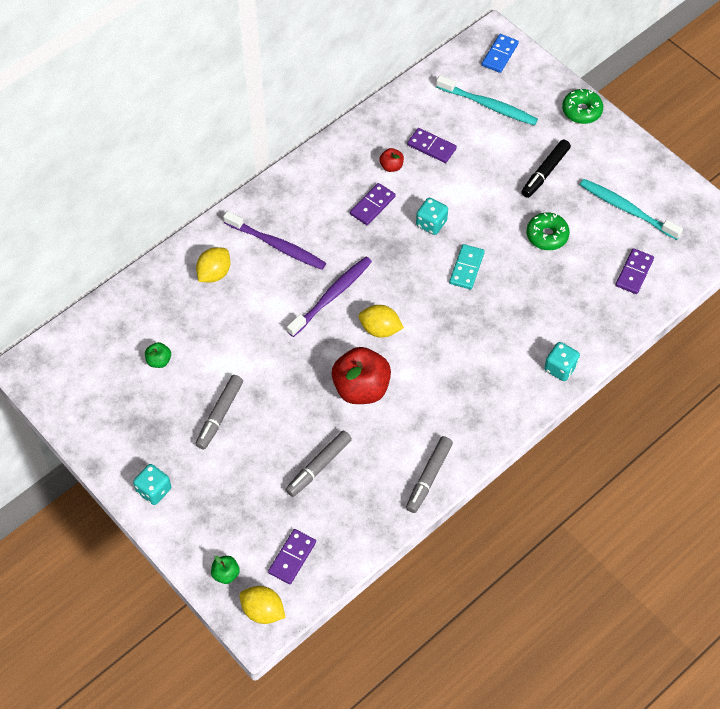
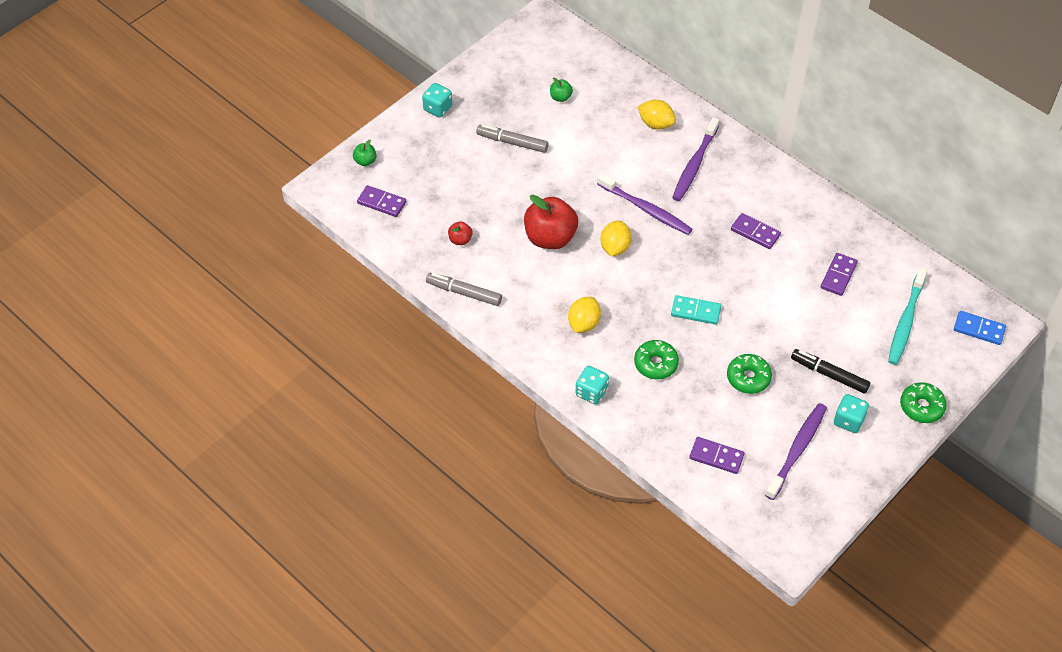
camera: 85 degrees right, 5 degrees down
yellow lemon [240,586,286,624] -> yellow lemon moved to [568,297,601,333]
grey marker [285,430,352,497] -> none
red apple [379,148,404,172] -> red apple moved to [448,221,473,245]
turquoise dice [416,198,448,235] -> turquoise dice moved to [834,394,869,433]
turquoise toothbrush [580,179,683,240] -> purple toothbrush [765,403,827,500]
none -> green donut [634,340,679,379]

